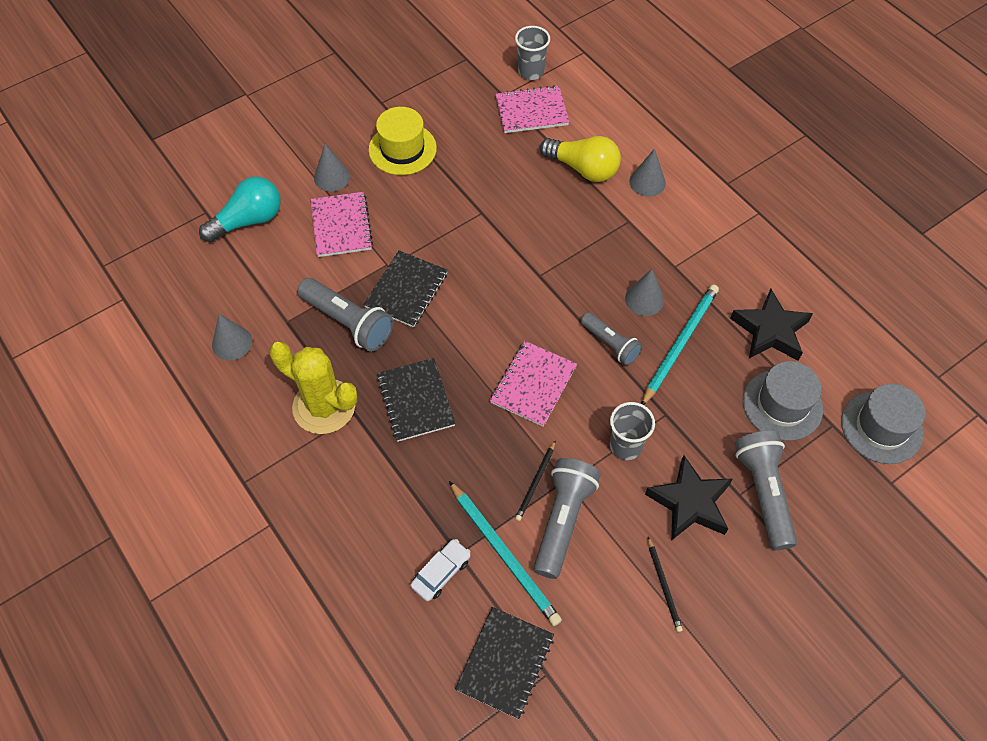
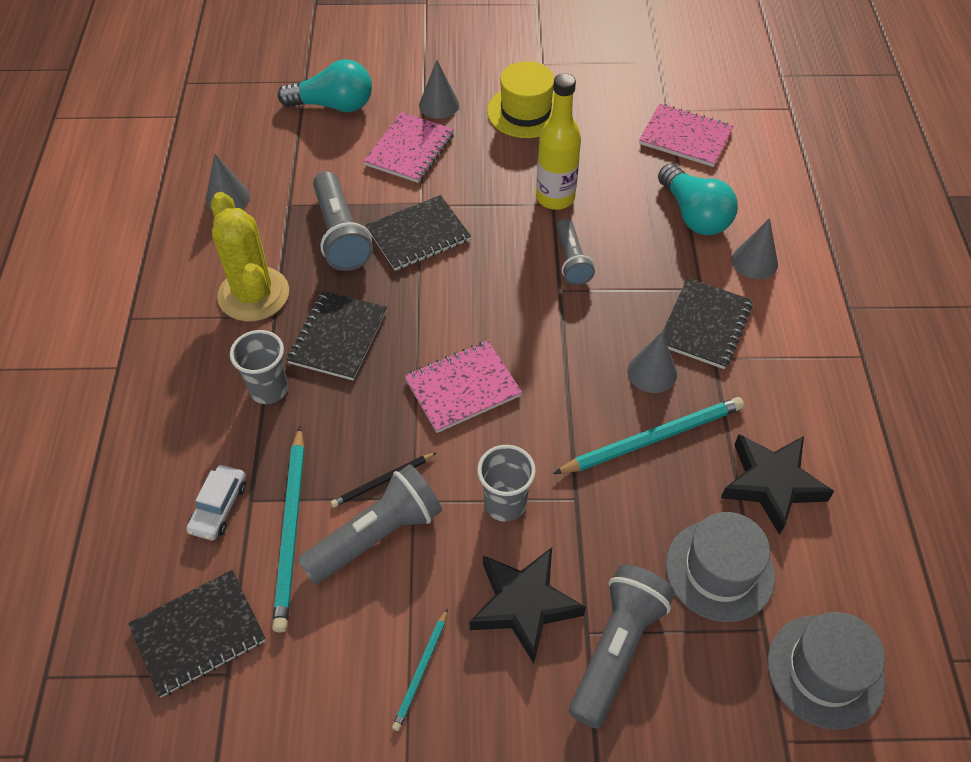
camera: 35 degrees right, 5 degrees down
white car [410,539,471,601] -> white car turned 120 degrees clockwise [186,465,246,540]
grey cup [515,26,550,80] -> grey cup moved to [230,330,288,404]
yellow light bulb [540,136,621,182] -> turquoise light bulb [658,164,738,235]
grey flashlight [581,312,642,365] -> grey flashlight moved to [557,219,595,285]
black pencil [648,537,683,632] -> turquoise pencil [392,608,448,731]
none -> yellow bottle [536,73,581,210]
none -> black notebook [663,278,753,369]

